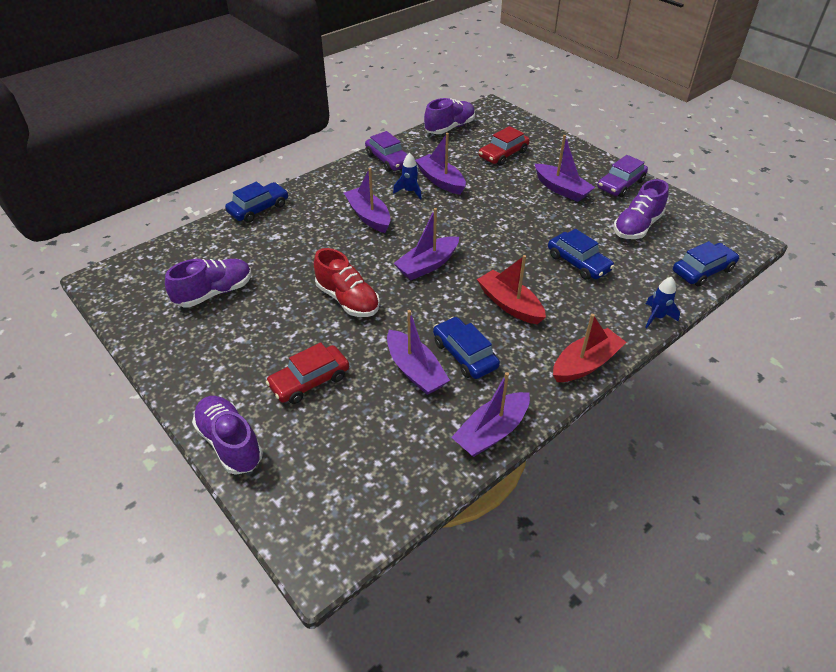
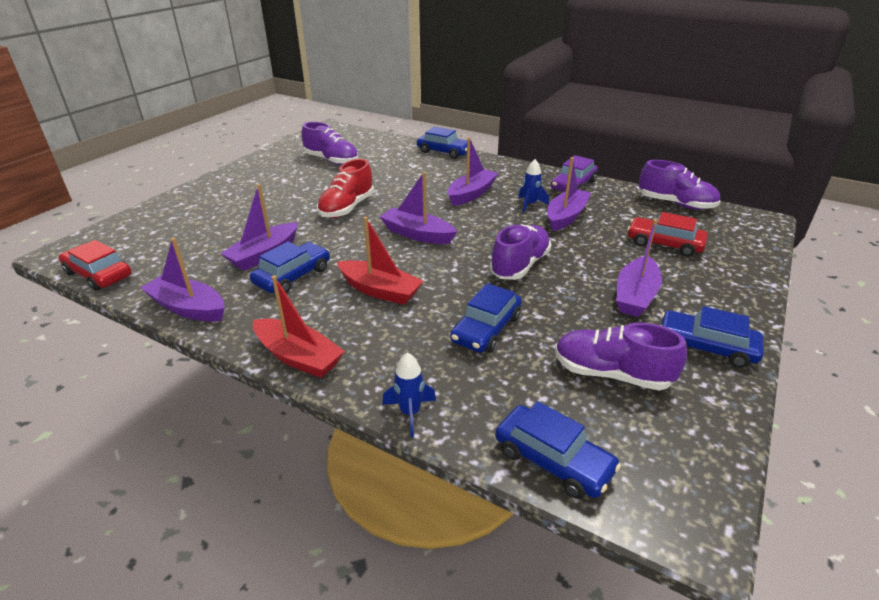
camera: 70 degrees right, 10 degrees down
purple shoe [192,396,263,475] -> purple shoe moved to [490,225,551,280]
red car [266,342,349,404] -> red car moved to [59,240,132,291]
red boat [477,255,546,324] -> red boat turned 90 degrees clockwise [337,217,423,305]
purple car [597,155,648,197] -> blue car [660,306,763,368]

